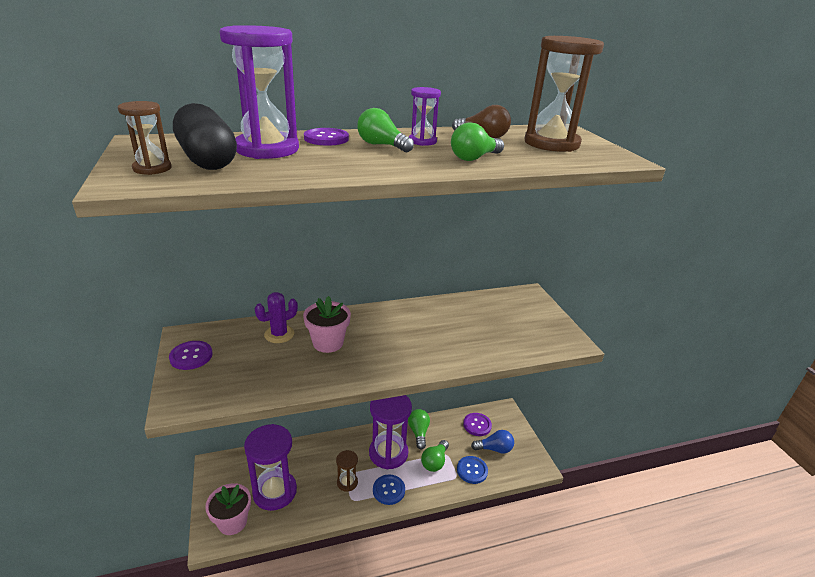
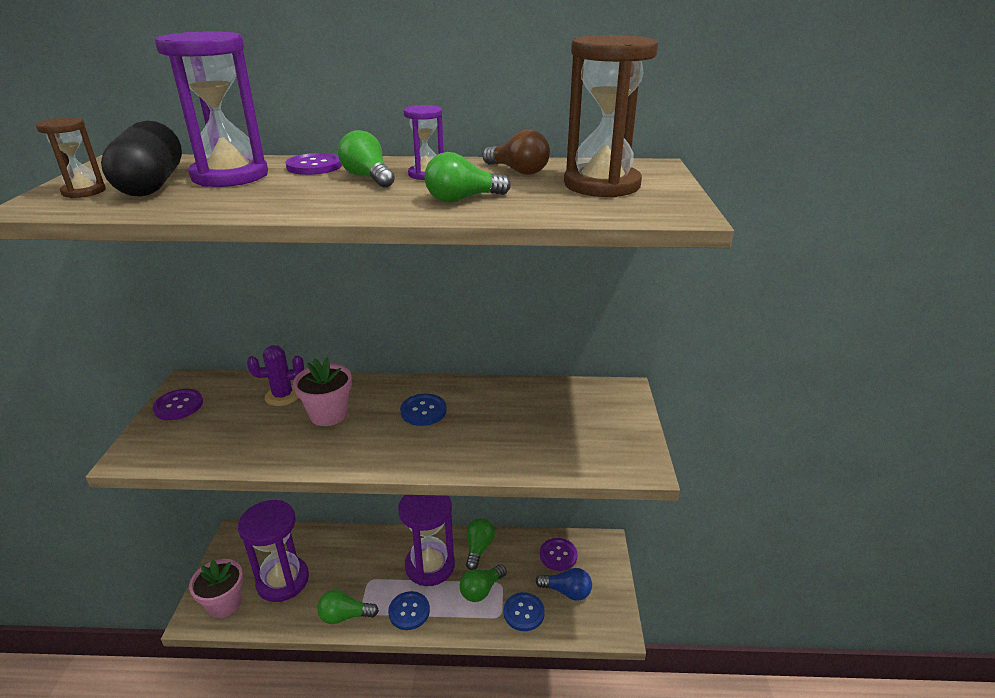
camera: 20 degrees right, 0 degrees up
brown hourglass [336,450,358,492] -> none
none -> green light bulb [317,590,379,624]
none -> blue button [400,394,447,426]

